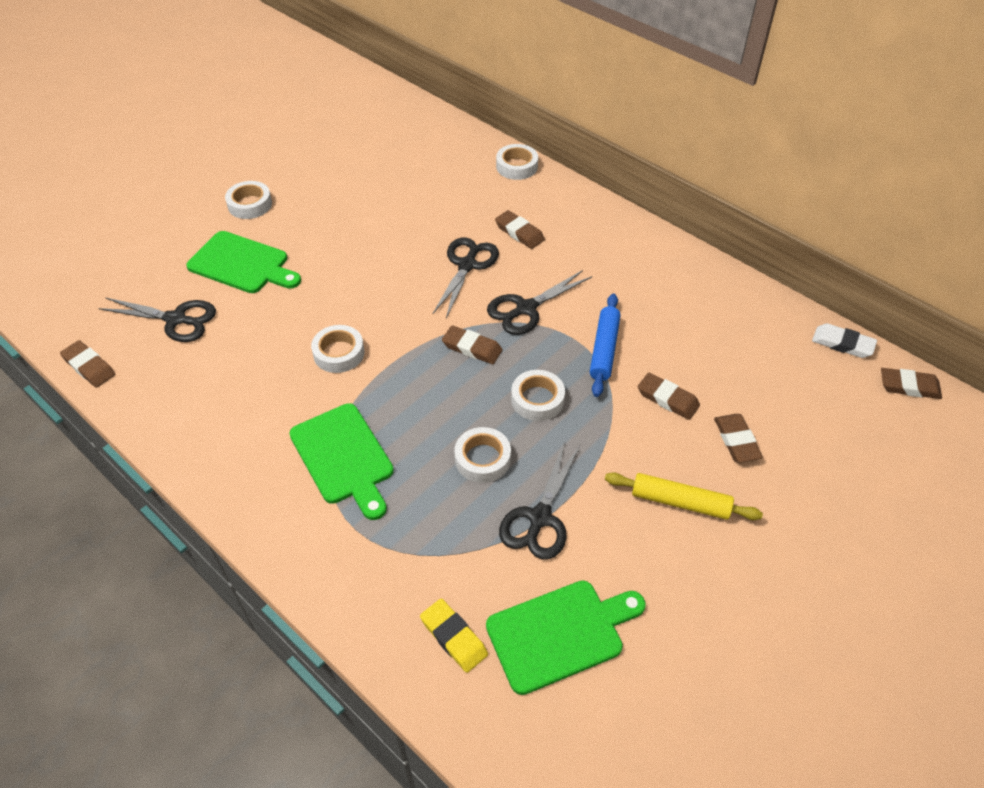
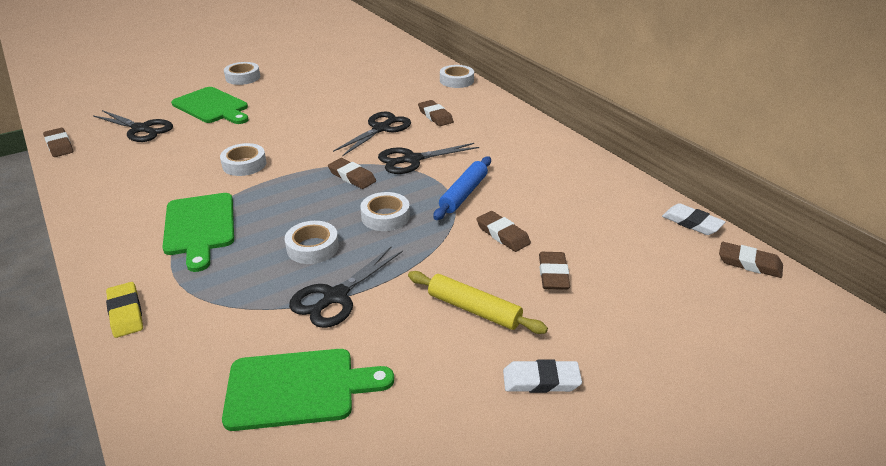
camera: 15 degrees right, 15 degrees down
yellow eraser [420,598,488,673] -> yellow eraser moved to [106,282,143,338]
none -> white eraser [503,360,582,393]

